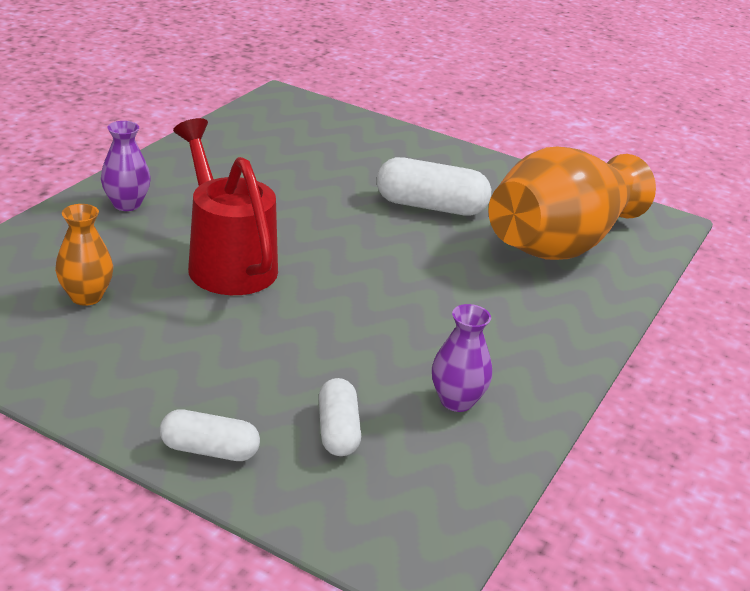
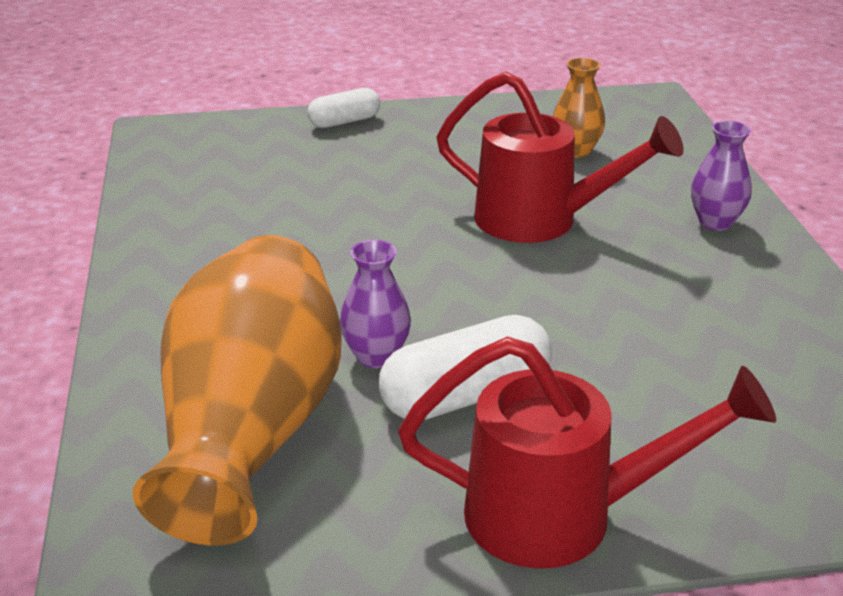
camera: 145 degrees right, 0 degrees up
white capsule [318,378,361,456] -> none
purple vase [432,304,492,412] -> purple vase moved to [340,240,411,368]
none -> red watering can [398,337,776,569]

